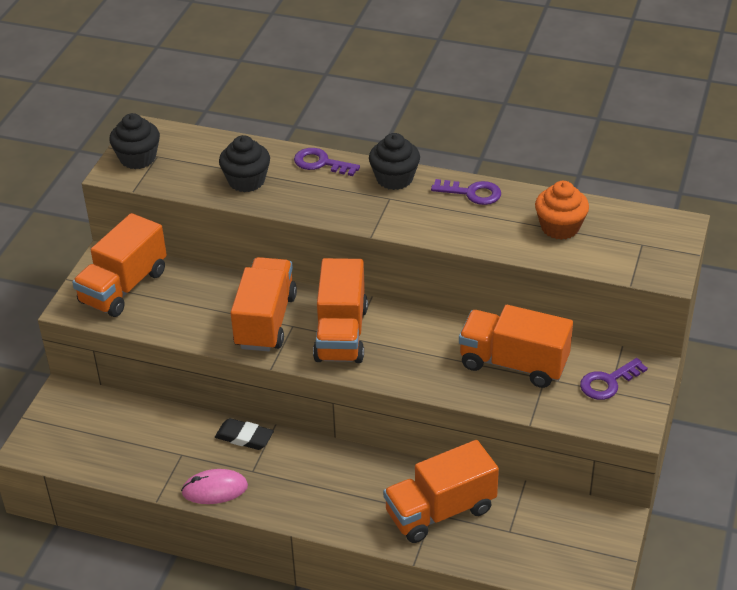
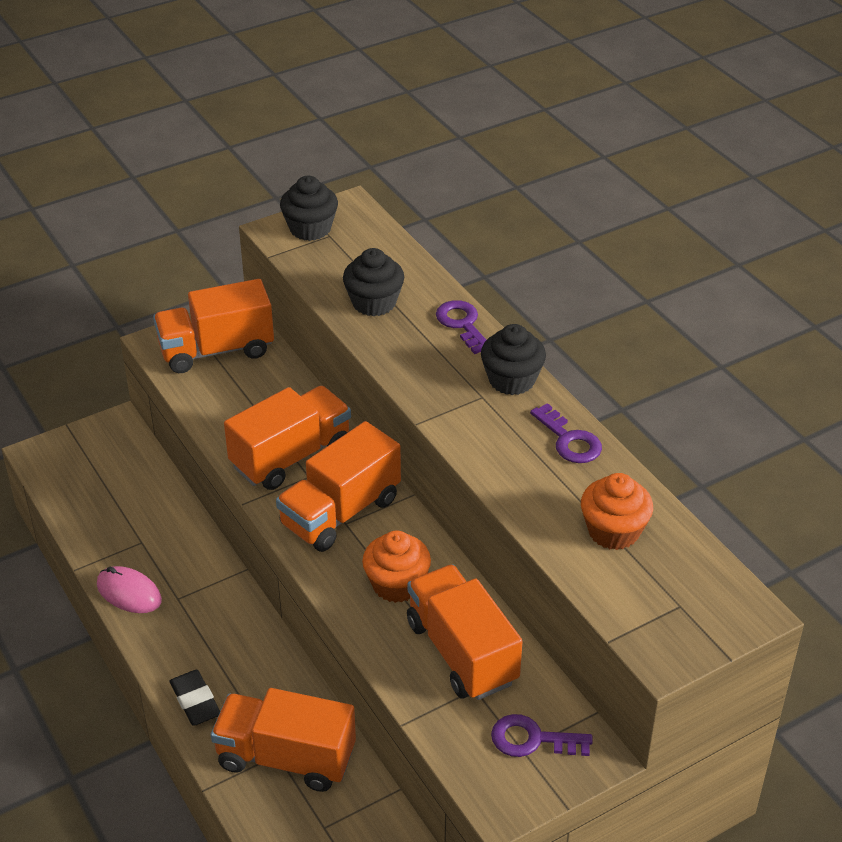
camera: 40 degrees right, 0 degrees up
black eraser [215,418,274,450] -> black eraser moved to [170,670,220,726]
none -> orange cupcake [362,530,431,603]

